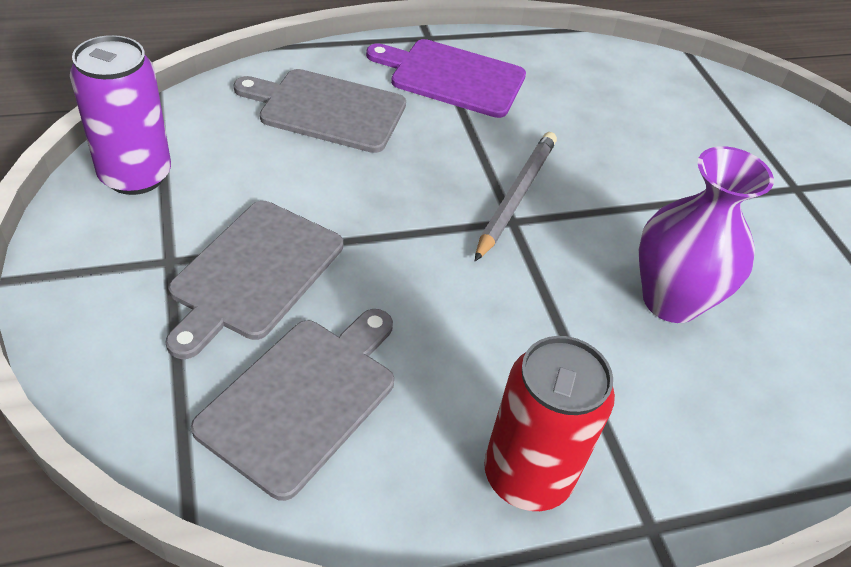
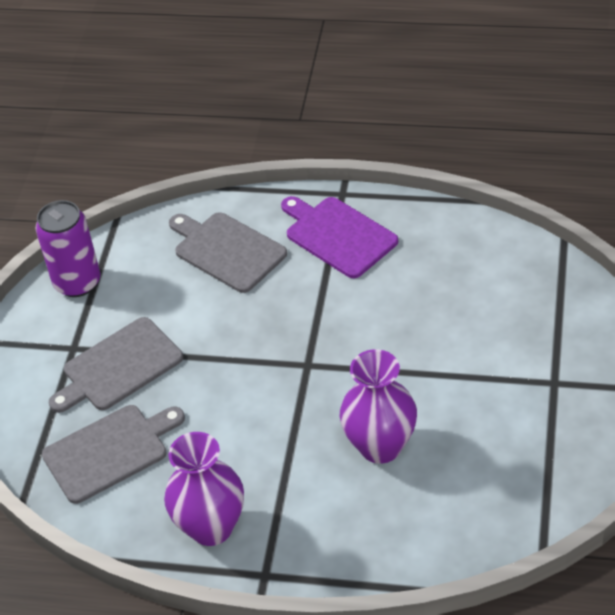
camera: 35 degrees right, 0 degrees up
grey pencil [475,132,557,261] -> none
red can [484,336,615,511] -> purple vase [164,432,244,546]

